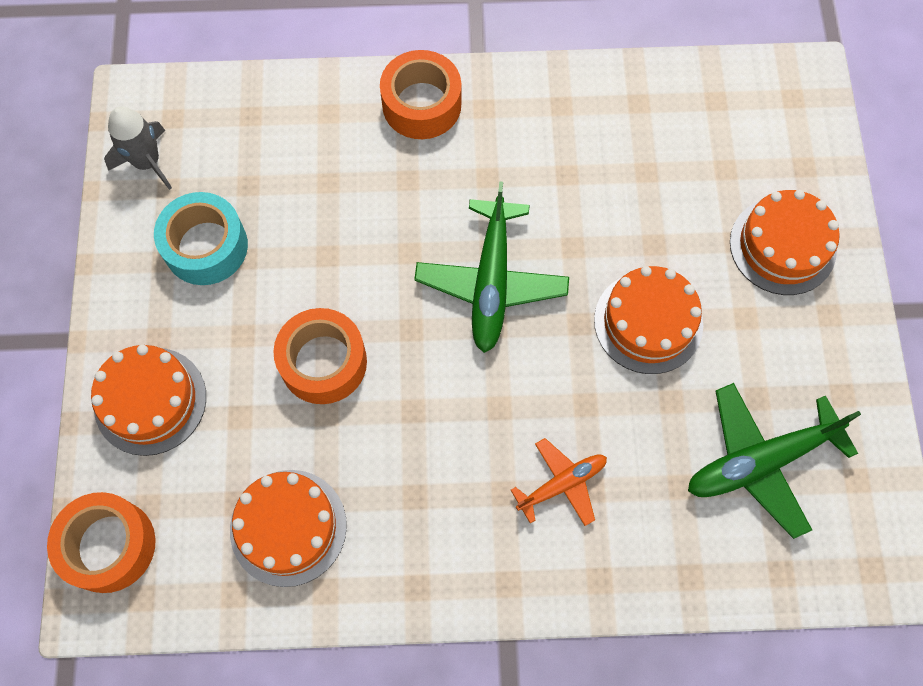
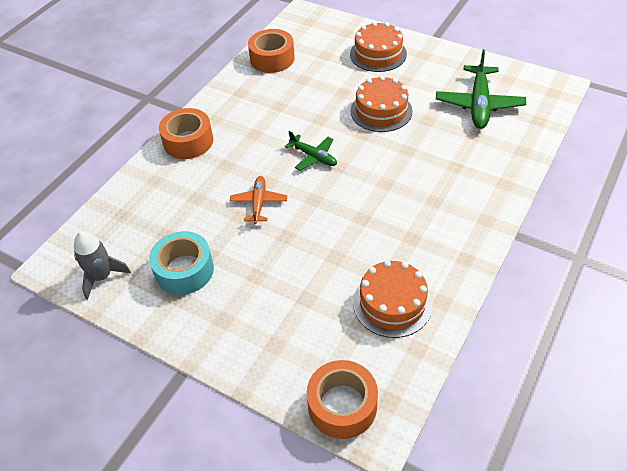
camera: 55 degrees left, 20 degrees down
orange cake [91,345,206,456] -> none
orange tape [273,308,367,404] -> orange tape moved to [248,29,295,73]
green plane [414,181,569,353] -> green plane [285,131,337,171], size x0.59
orange plane [511,438,607,526] -> orange plane moved to [230,176,287,224]

